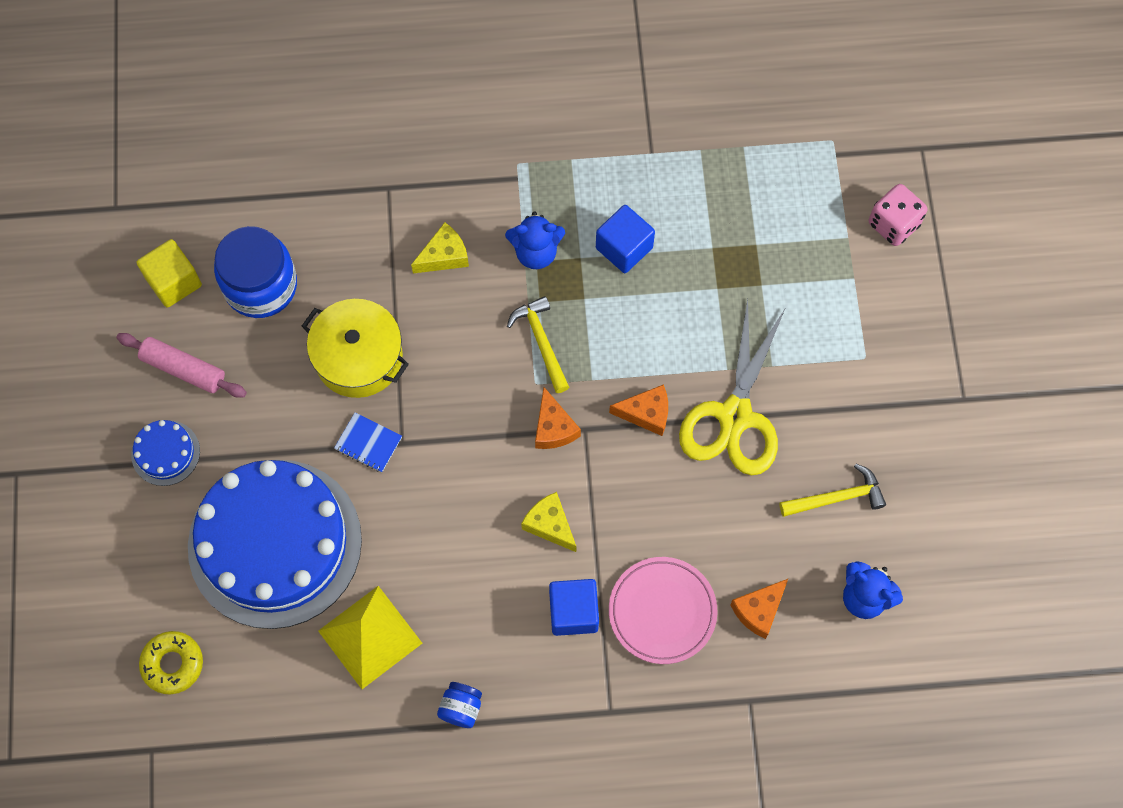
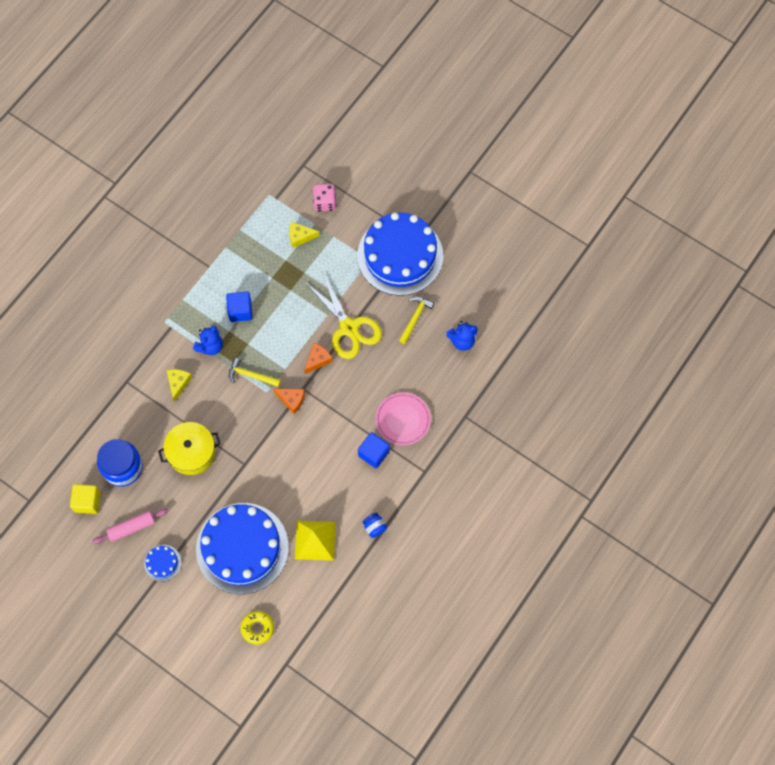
camera: 50 degrees left, 0 degrees up
blue notebook [334,413,402,472] -> none
yellow cheese [521,492,576,552] -> yellow cheese moved to [289,222,319,248]
orange cheese [730,579,788,639] -> none
none -> blue cake [357,213,443,296]

